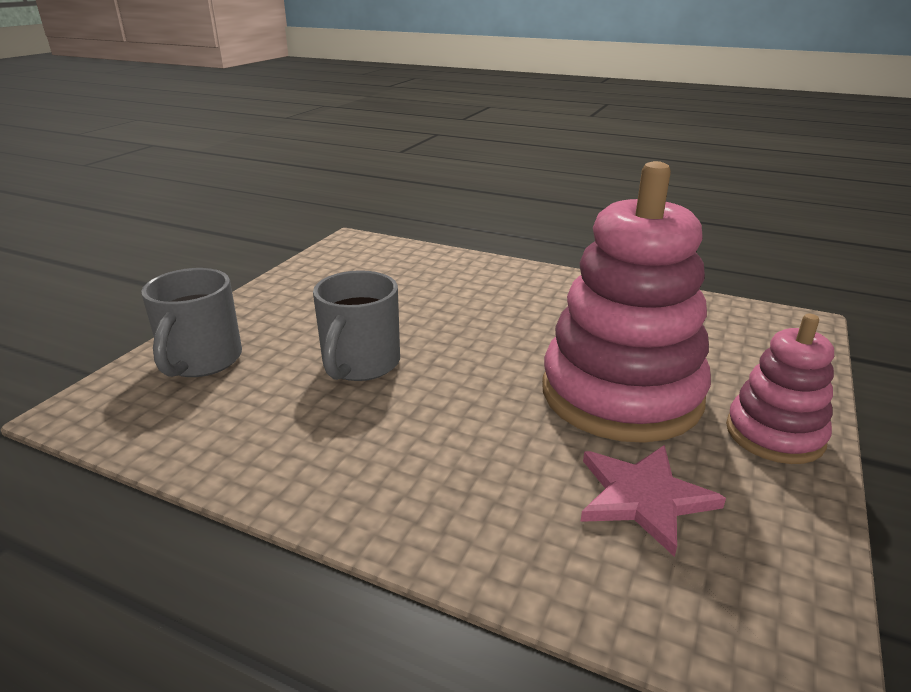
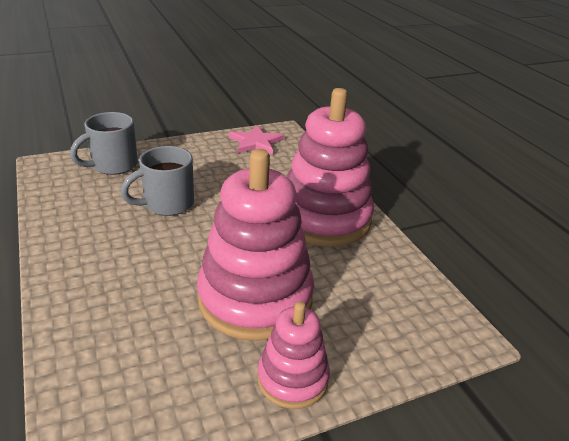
camera: 40 degrees right, 5 degrees up
pink star [581,445,726,557] -> pink star moved to [229,125,284,155]
none -> pink stacking toy [287,88,374,247]

